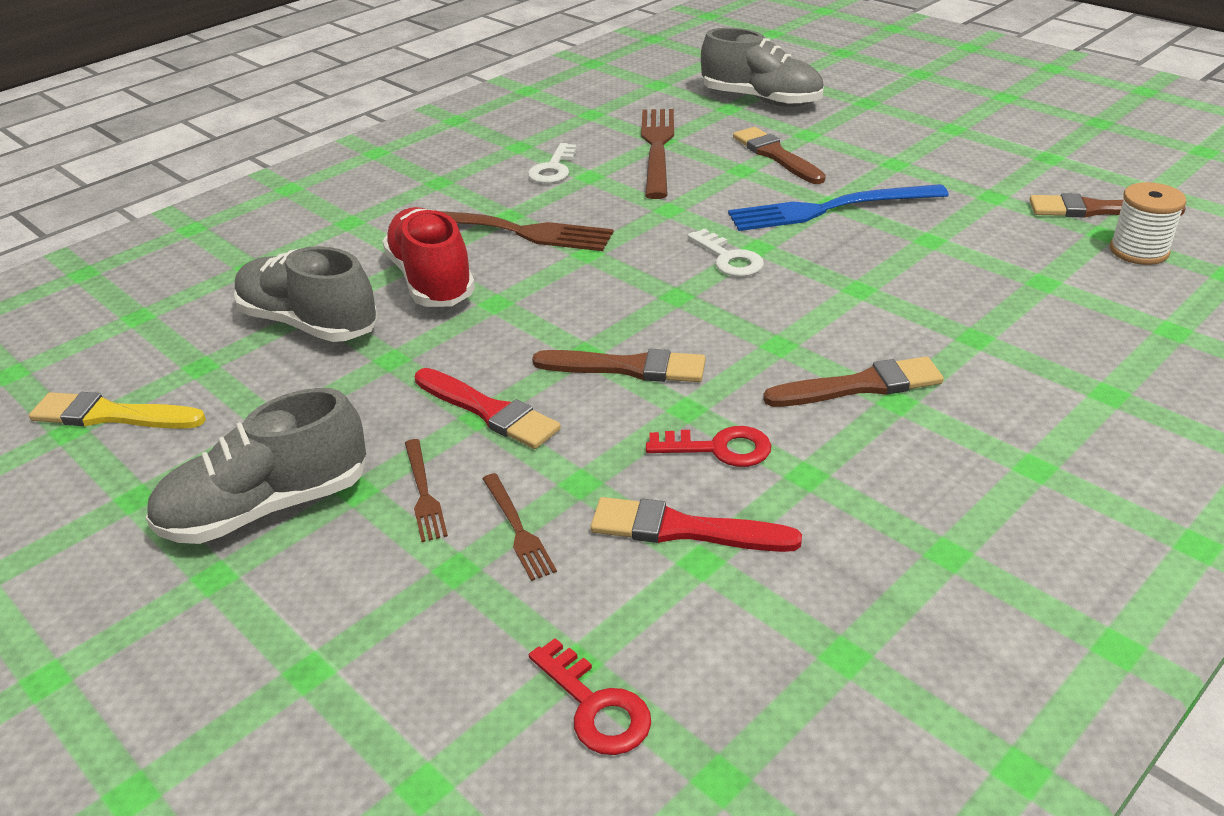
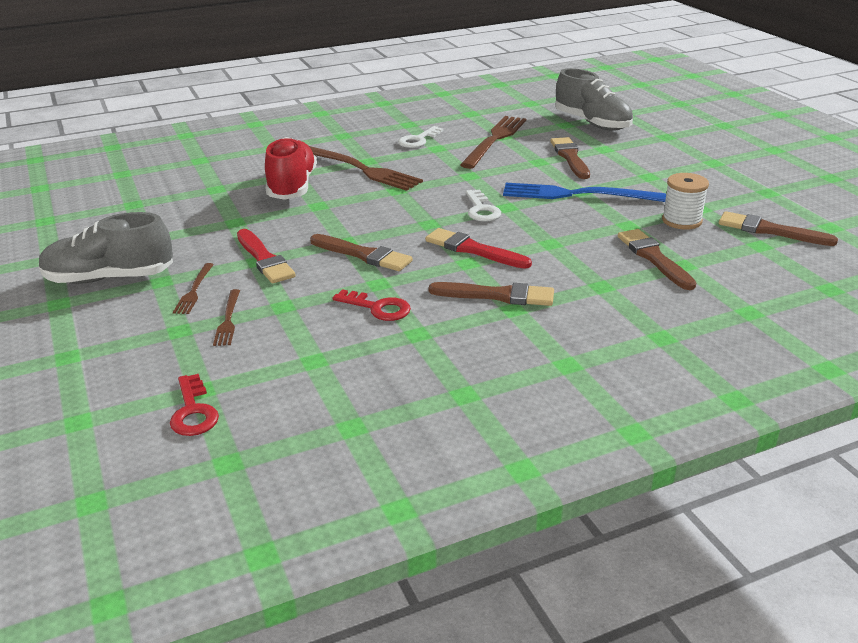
camera: 20 degrees right, 5 degrees down
yellow brush [29,392,206,429] -> none
grey shoe [234,246,378,342] -> none
red brush [591,497,802,552] -> red brush moved to [425,228,532,269]
white spool [1110,182,1186,265] -> white spool moved to [662,173,709,230]
none -> brown brush [618,229,696,290]

